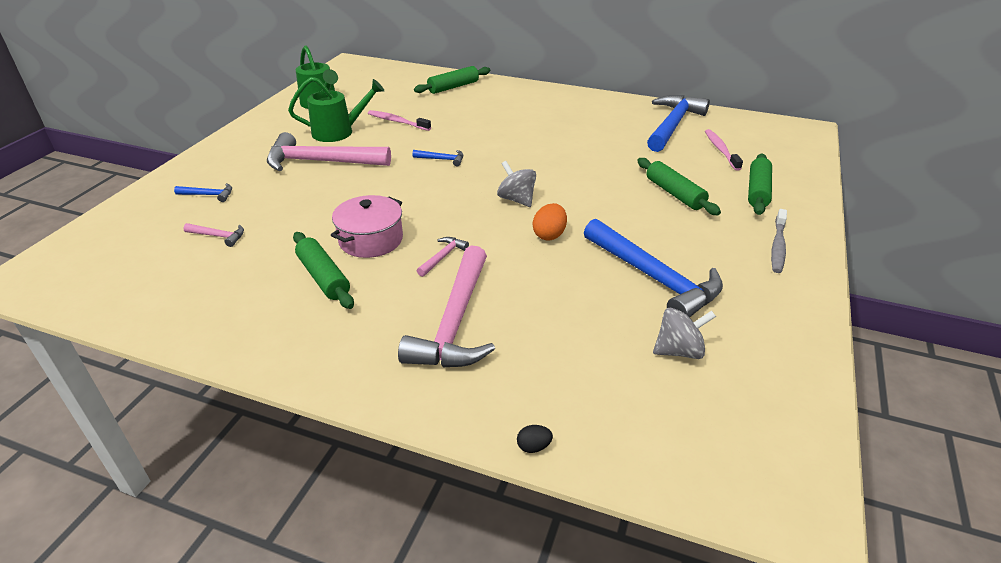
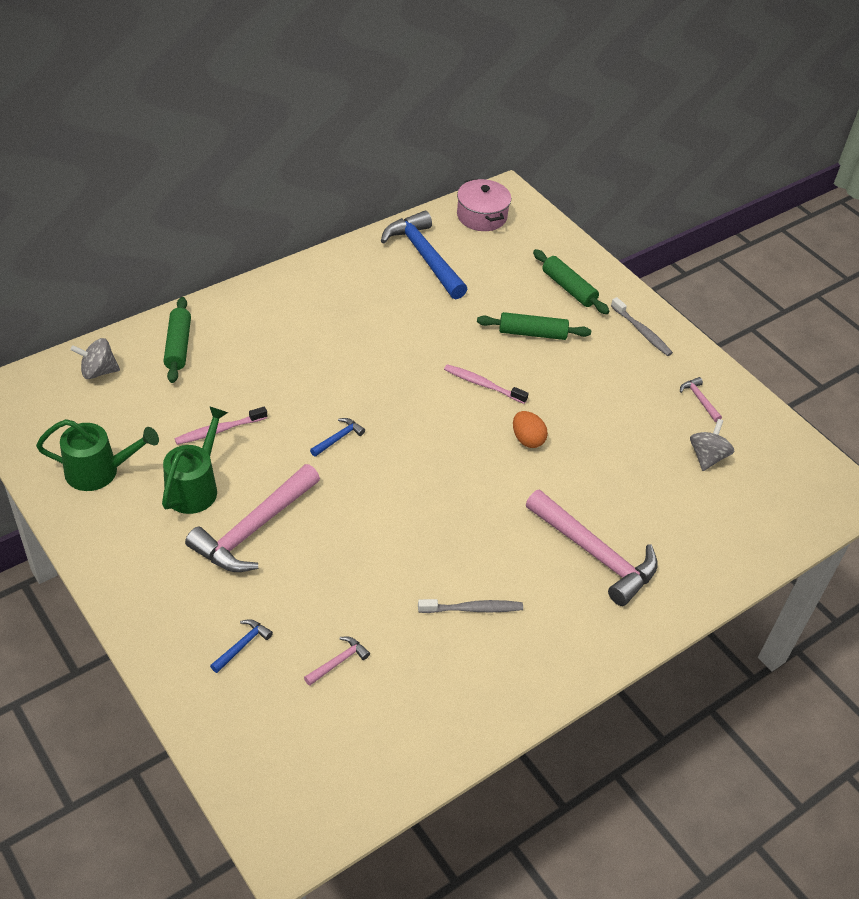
camera: 60 degrees left, 10 degrees up
green rolling pin [293,232,354,309] -> grey toothbrush [418,599,523,613]
pink pot [331,195,403,258] -> pink pot moved to [457,178,511,231]
pink hammer [417,237,469,277] -> pink hammer moved to [680,377,722,422]
grey spinning top [497,161,536,207] -> grey spinning top moved to [70,338,120,379]
black egg [517,425,553,453] -> none
blue hammer [584,219,723,317] -> none
pink toothbrush [705,129,743,171] -> pink toothbrush moved to [444,364,529,404]

